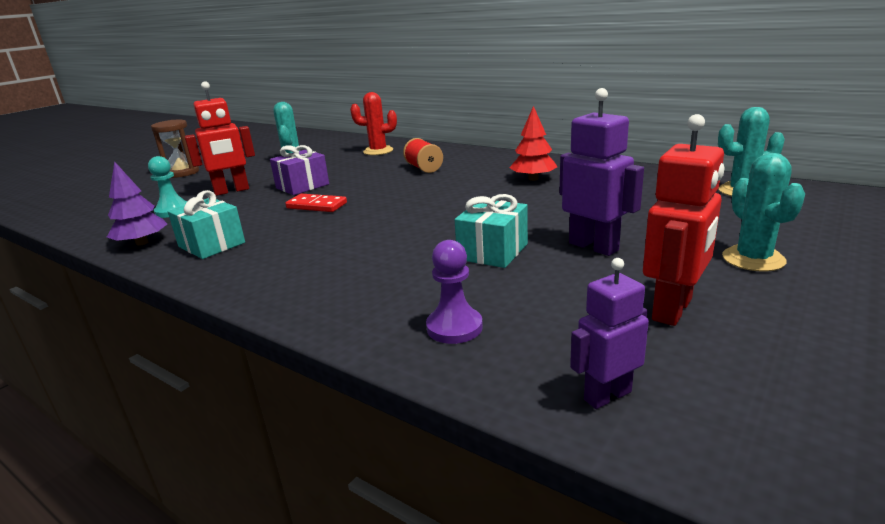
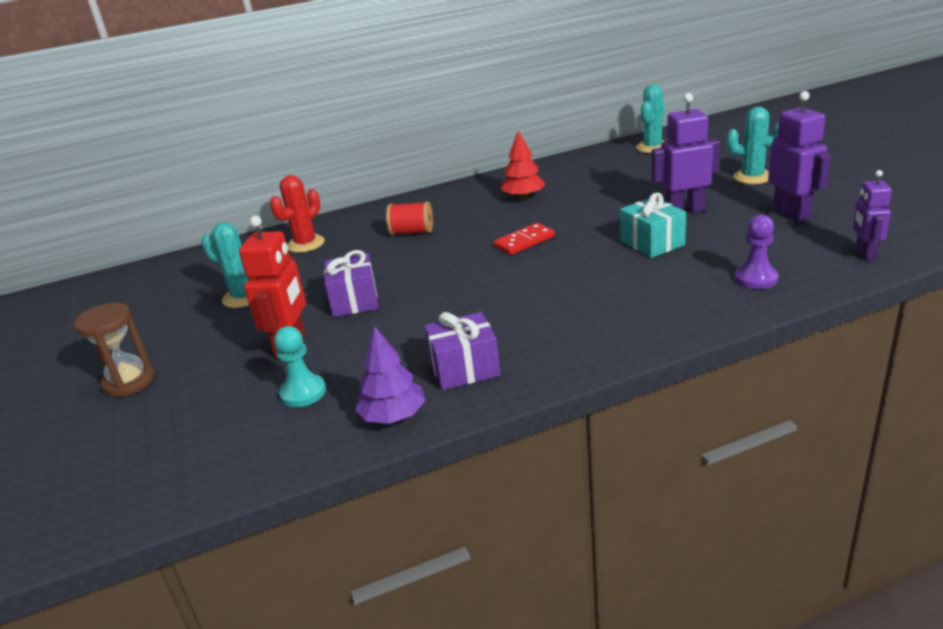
camera: 55 degrees left, 5 degrees up
turquoise gift [168,190,245,259] -> purple gift [424,312,501,390]
red domino [285,193,347,212] -> red domino moved to [493,223,555,255]
red robot [643,114,725,326] -> purple robot [768,91,831,222]

